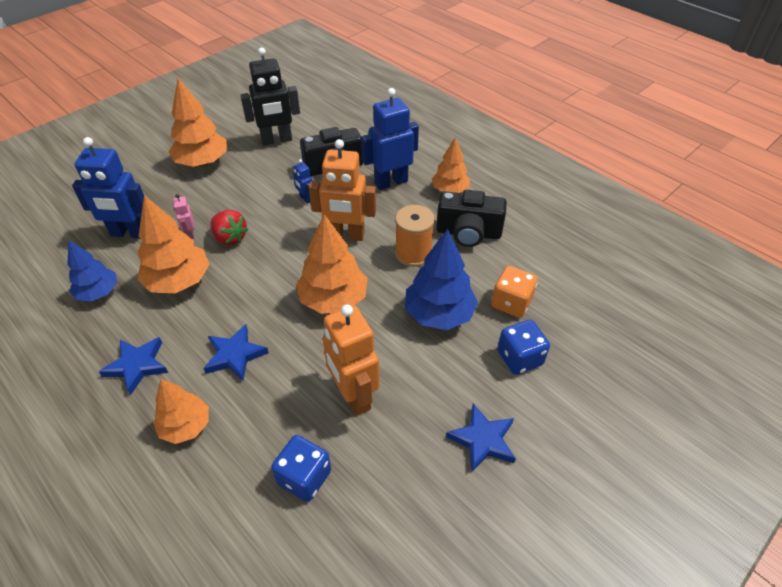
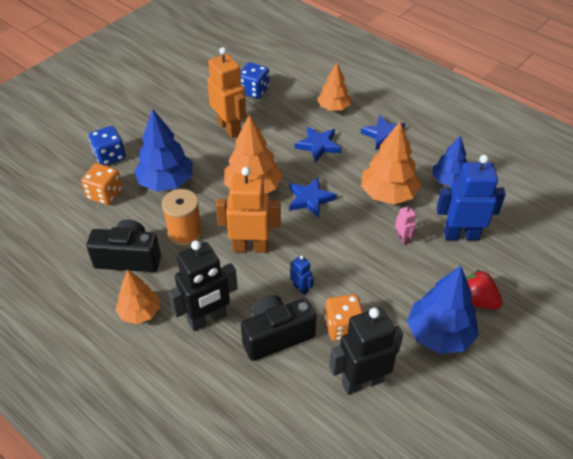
camera: 175 degrees right, 0 degrees up
orange tree [169,78,227,167] -> blue tree [407,266,479,354]
red strawberry [211,210,248,245] -> red strawberry moved to [466,270,503,309]
blue robot [361,88,419,190] -> black robot [168,240,238,331]
blue star [446,404,516,473] -> blue star moved to [289,177,337,218]
none -> orange dice [325,294,363,341]

